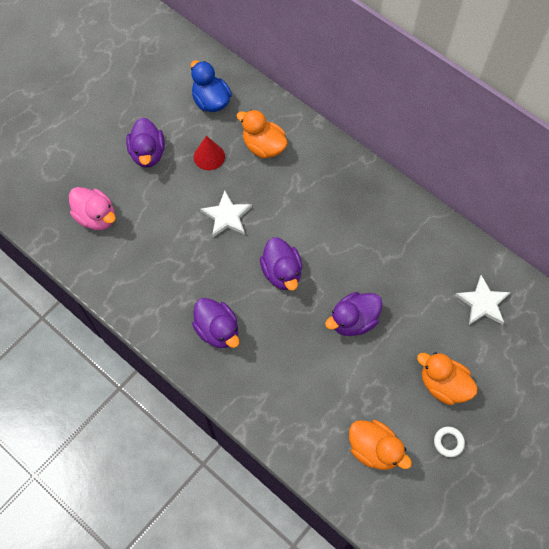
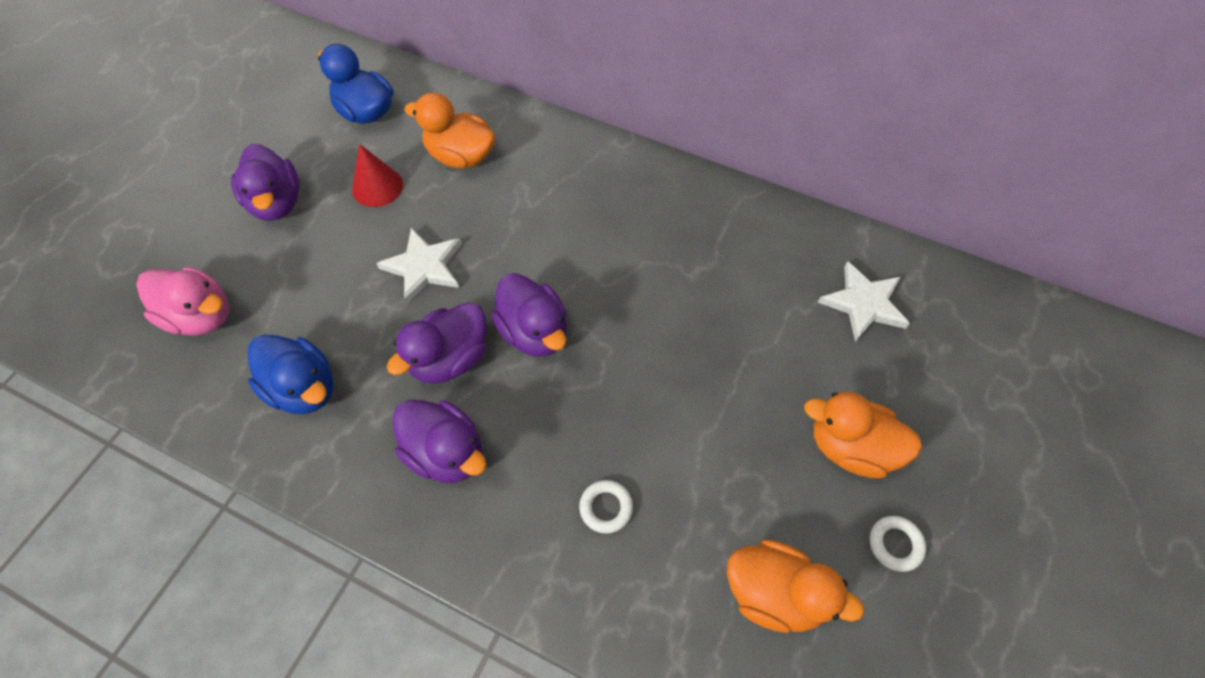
camera: 15 degrees left, 5 degrees down
purple duck [325,292,383,336] -> purple duck moved to [387,302,487,384]
none -> blue duck [248,334,334,414]
none -> white ring [579,480,633,534]

